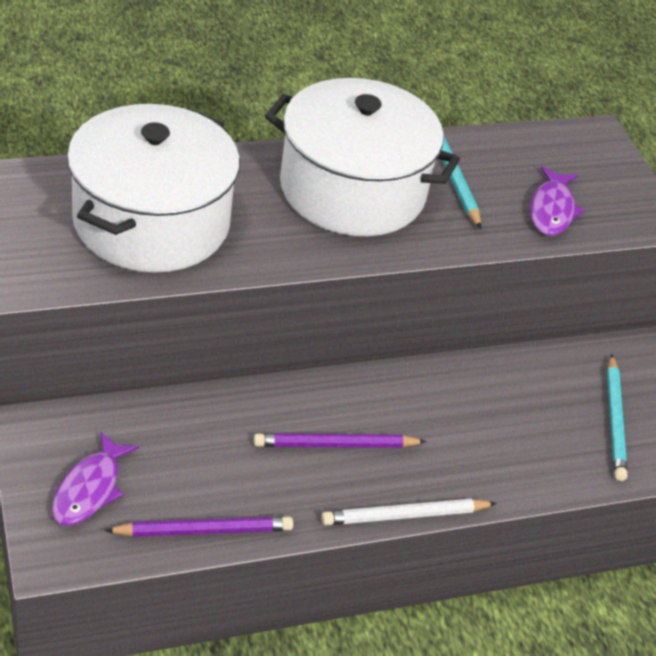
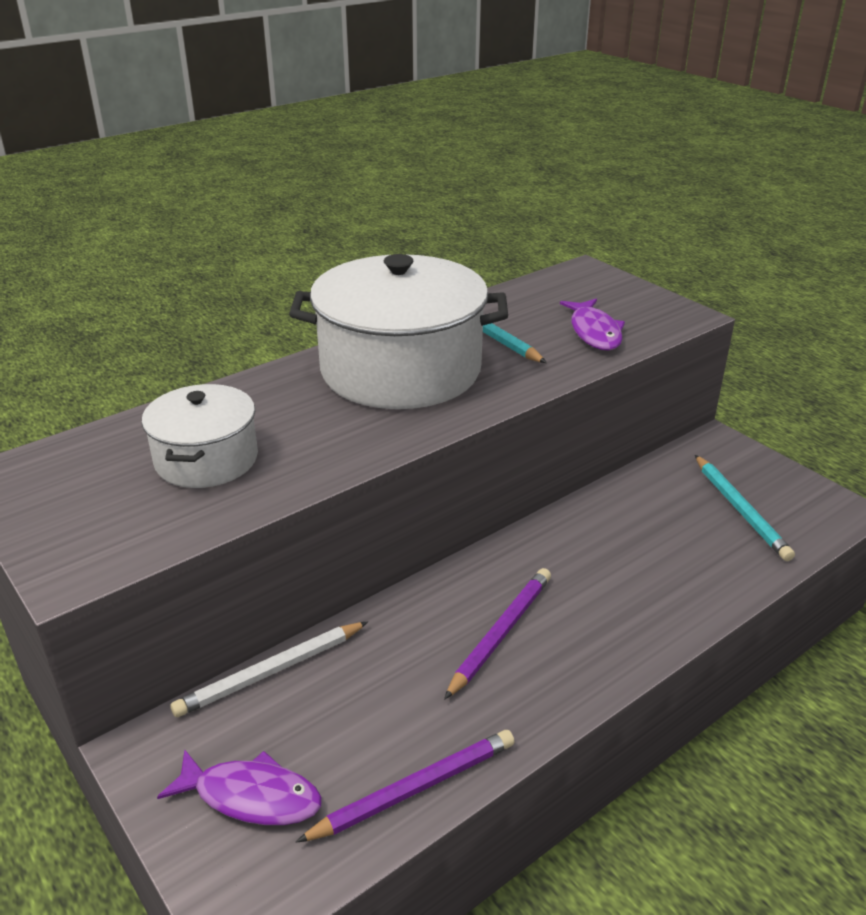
camera: 15 degrees left, 10 degrees down
purple fish [52,431,139,526] -> purple fish turned 75 degrees counterclockwise [157,749,322,825]
white pot [67,104,240,273] -> white pot [142,384,258,488], size x0.55
purple pencil [254,433,427,448] -> purple pencil turned 150 degrees clockwise [444,568,551,700]
white pencil [321,499,497,525] -> white pencil moved to [170,622,368,717]

